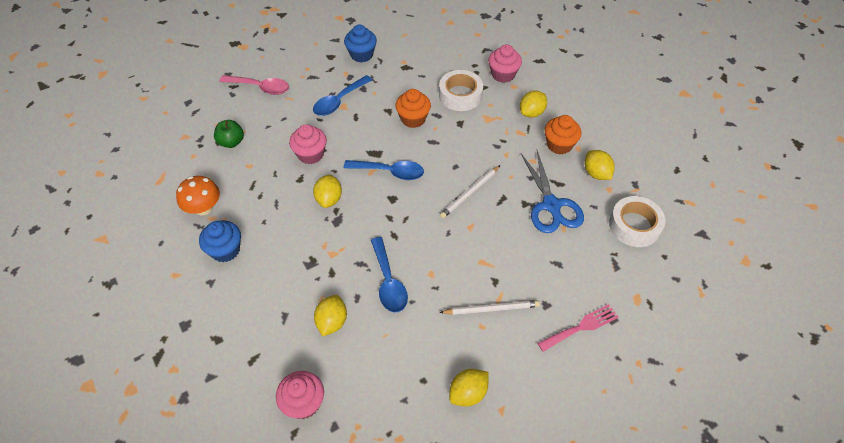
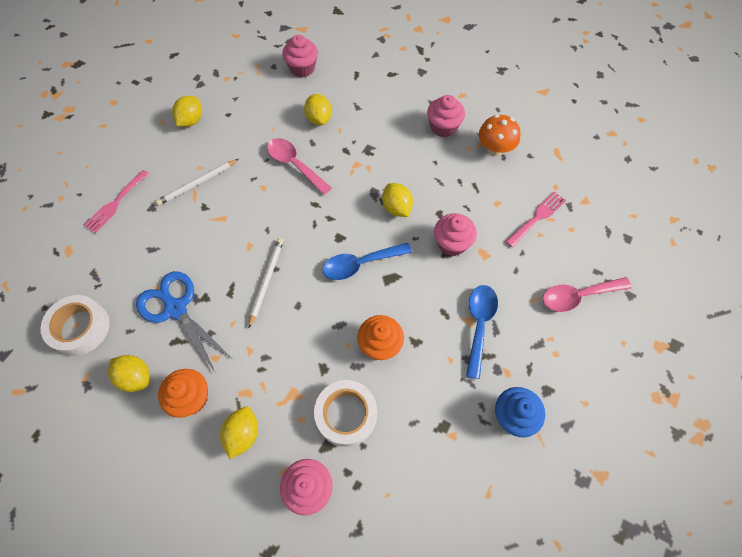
camera: 150 degrees right, 10 degrees up
blue cupcake [199,220,241,262] -> pink cupcake [427,95,465,137]
green apple [214,120,244,148] -> pink fork [505,191,566,247]
blue spoon [371,237,408,312] -> pink spoon [267,138,332,195]

